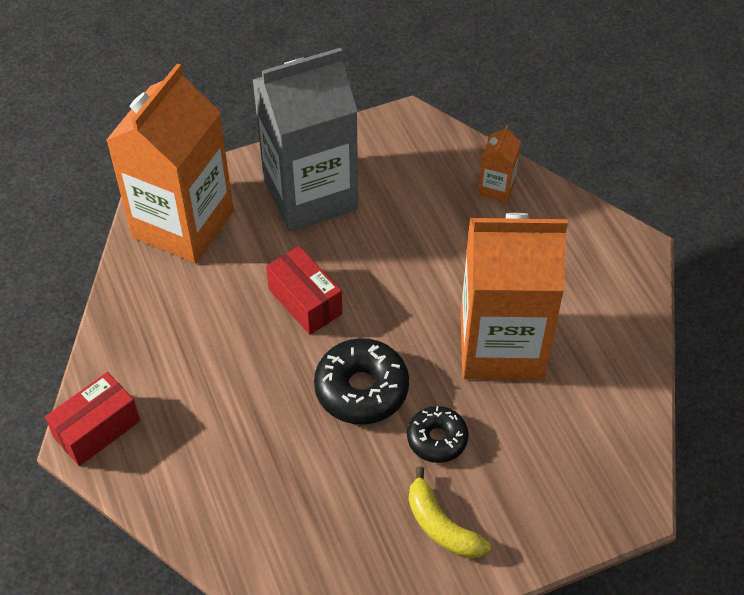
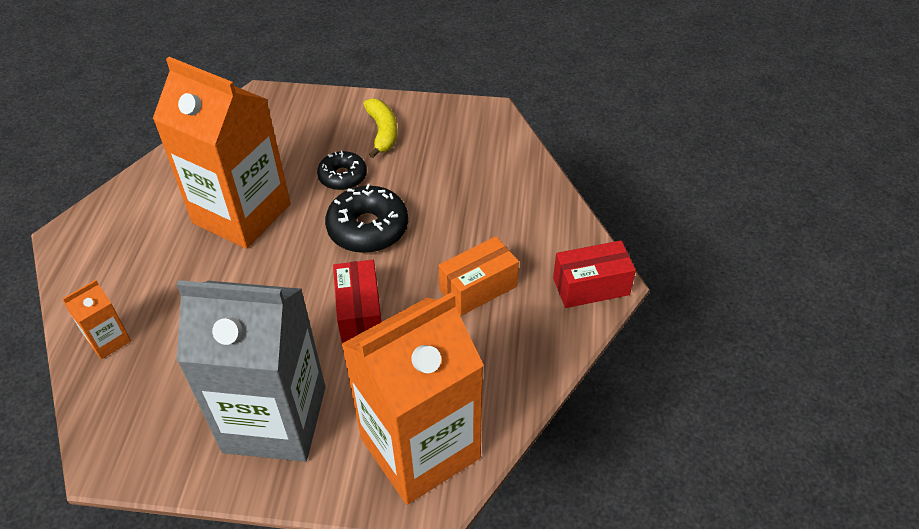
camera: 150 degrees left, 5 degrees down
none -> orange box [438,236,519,316]

